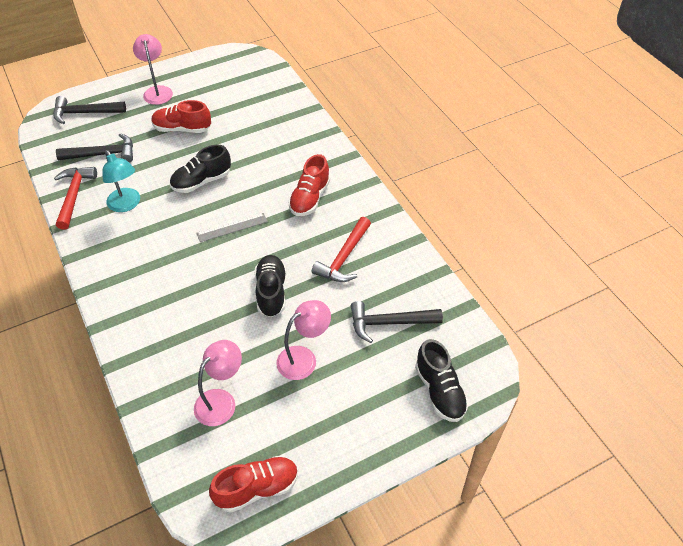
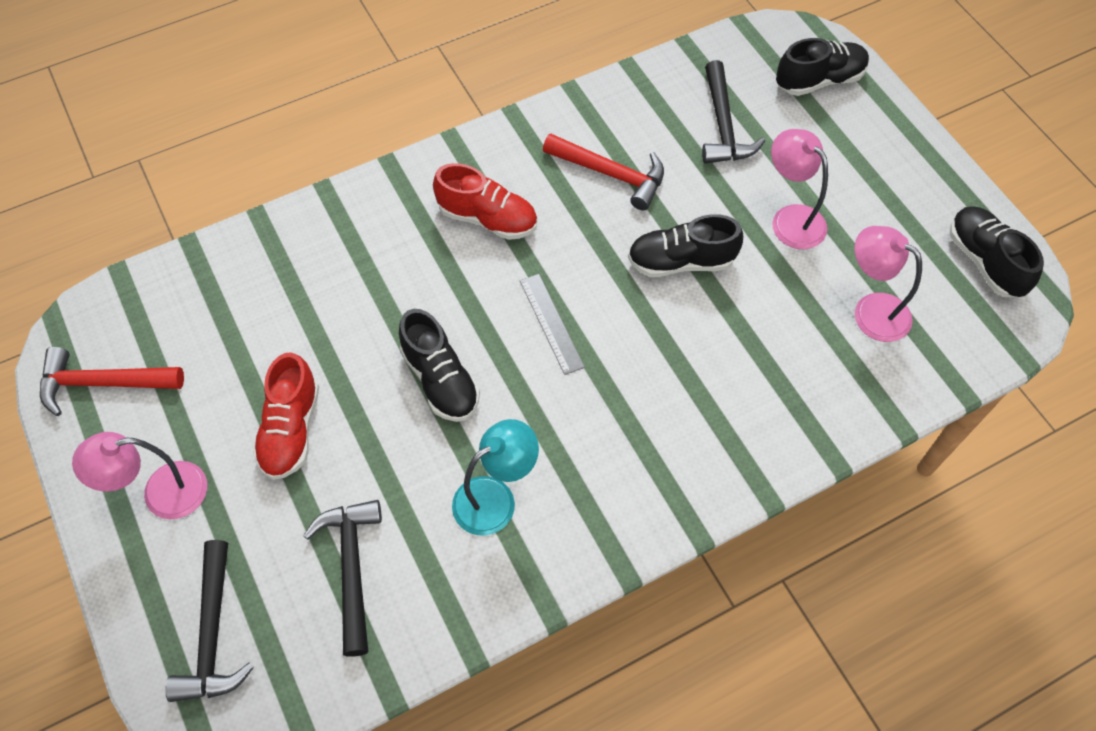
camera: 90 degrees left, 10 degrees up
red hammer [54,167,97,230] -> red hammer moved to [40,347,184,416]
red shoe [209,456,298,513] -> black shoe [950,206,1044,297]

